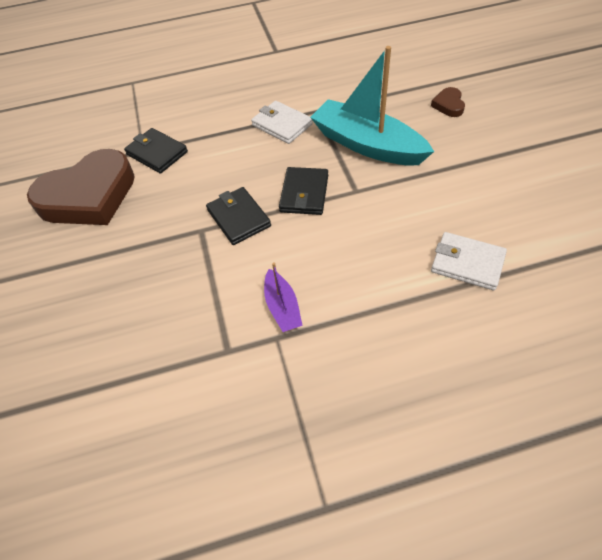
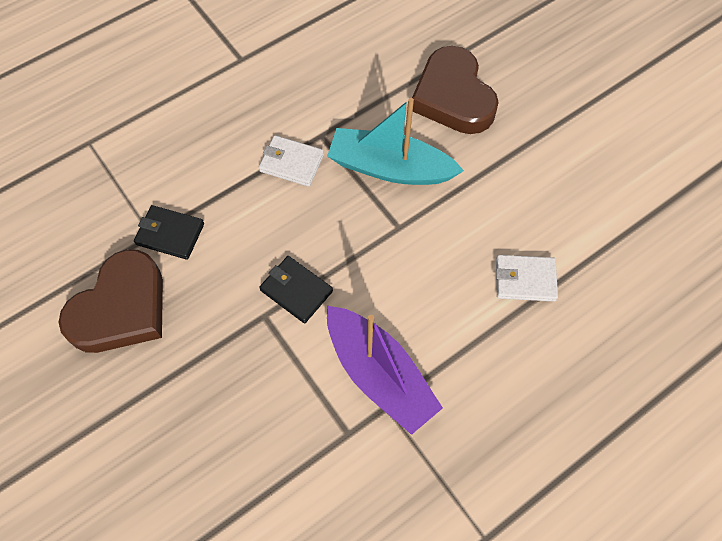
camera: 25 degrees left, 10 degrees up
purple boat [264,262,303,332] -> purple boat [327,306,443,435], size x2.10
black wallet [279,167,328,215] -> none
brown heart [431,87,465,117] -> brown heart [412,46,499,134], size x2.45

